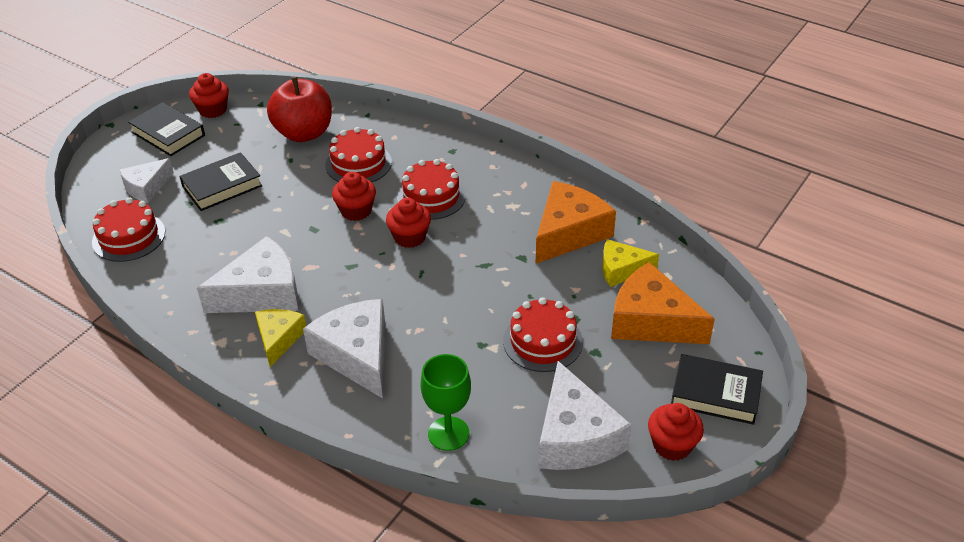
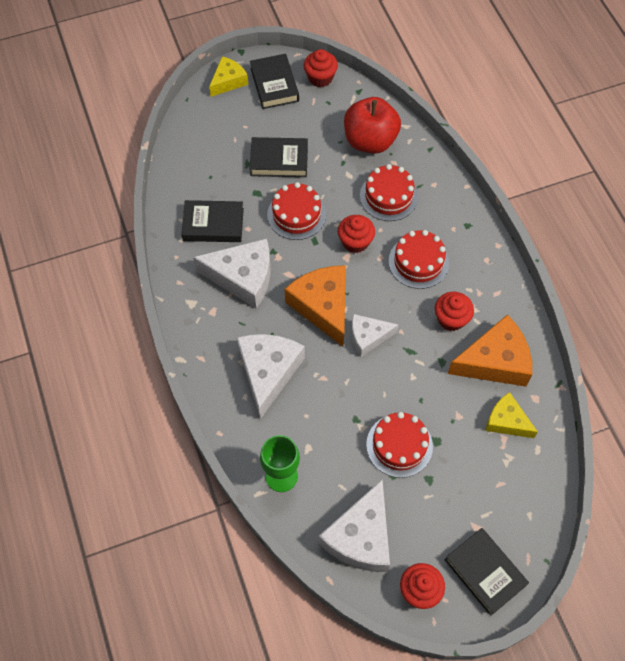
camera: 35 degrees right, 20 degrees up
red cake [92,197,165,262] -> red cake moved to [267,182,326,240]
white cheese [119,158,174,203] -> white cheese moved to [351,314,399,357]
yellow cheese [255,309,306,367] -> yellow cheese moved to [209,56,248,97]
red cupcake [386,198,431,248] -> red cupcake moved to [435,292,474,331]
orange cheese [611,262,715,344] -> orange cheese moved to [285,265,346,347]
none -> black book [181,200,244,242]

